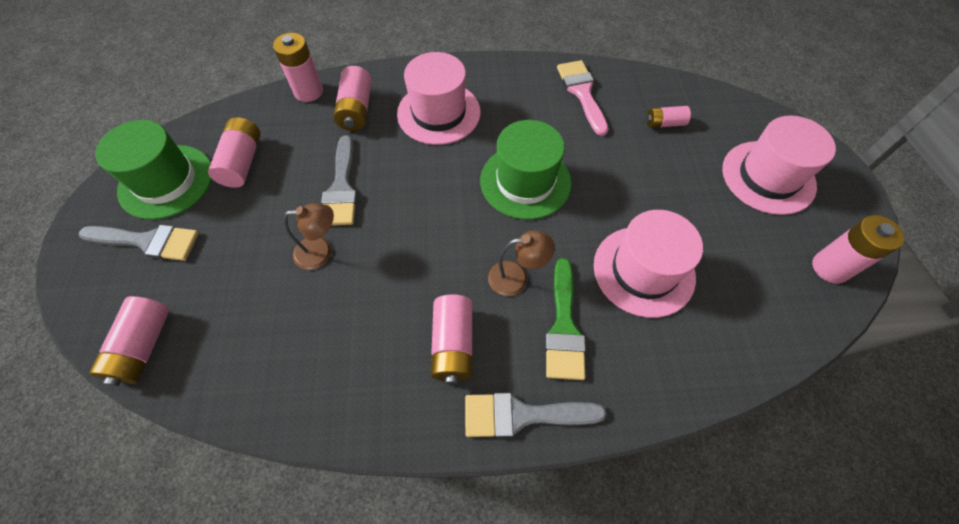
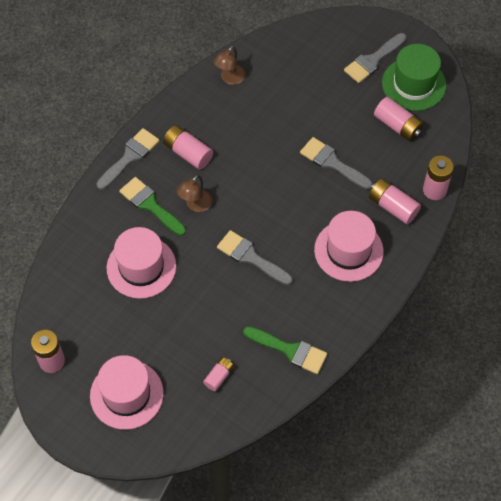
camera: 130 degrees right, 0 degrees up
pink battery [89,296,169,387] -> none
brown lamp [284,203,334,270] -> brown lamp moved to [214,46,246,85]
green hat [480,120,571,220] -> grey brush [217,230,293,285]
pink brush [557,60,609,136] -> green brush [243,326,327,374]

